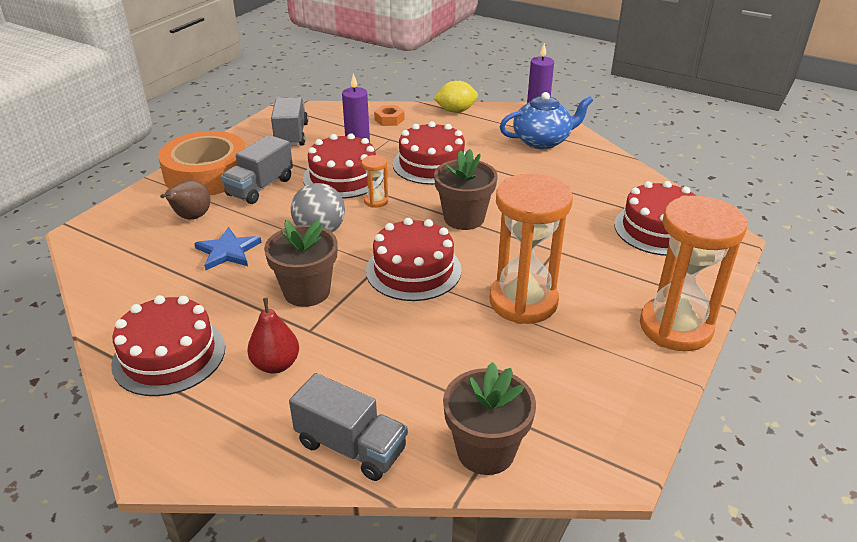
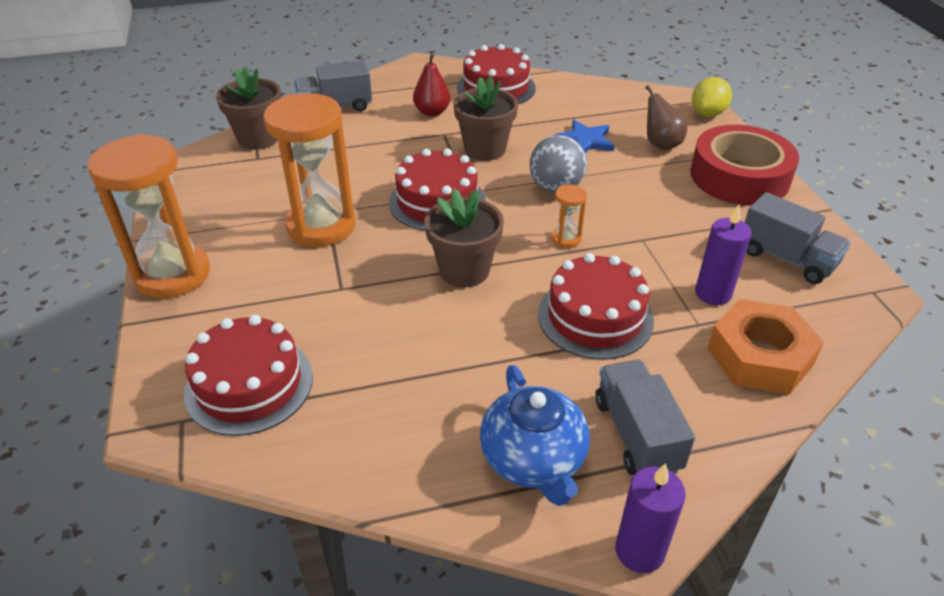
camera: 135 degrees right, 5 degrees up
orange tape [159,131,246,195] -> red tape [690,125,799,205]
grey truck [221,135,293,204] -> grey truck moved to [595,359,695,475]
red cake [303,133,384,199] -> none
orange nut [374,105,405,126] -> orange nut [707,299,824,395], size x2.01
yellow lemon [433,81,478,113] -> yellow lemon moved to [692,77,732,117]
blue teapot [500,92,593,149] -> blue teapot turned 45 degrees counterclockwise [480,365,590,506]

